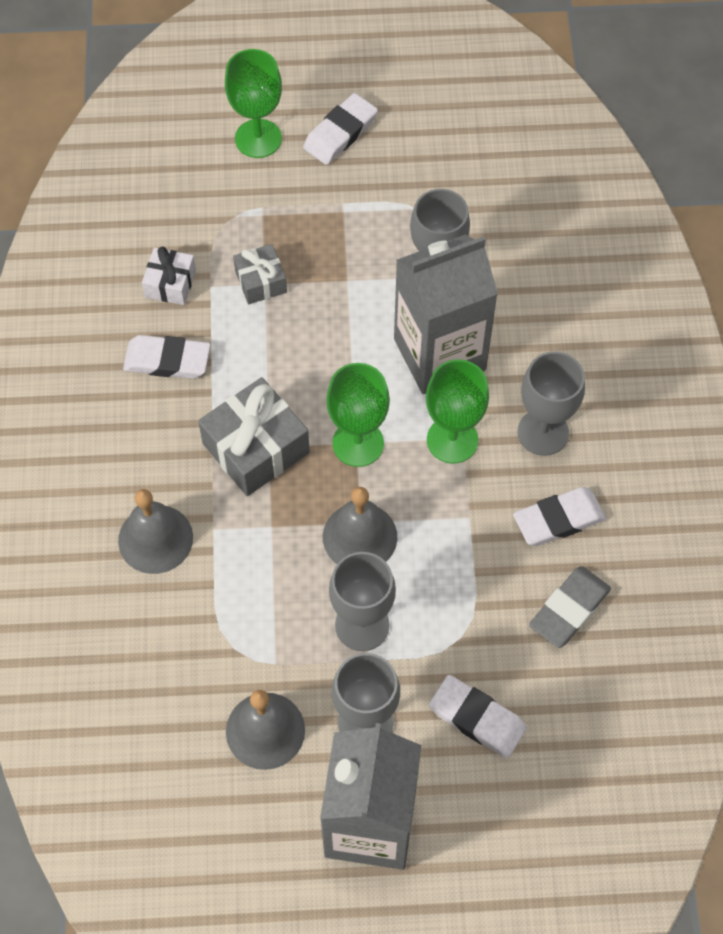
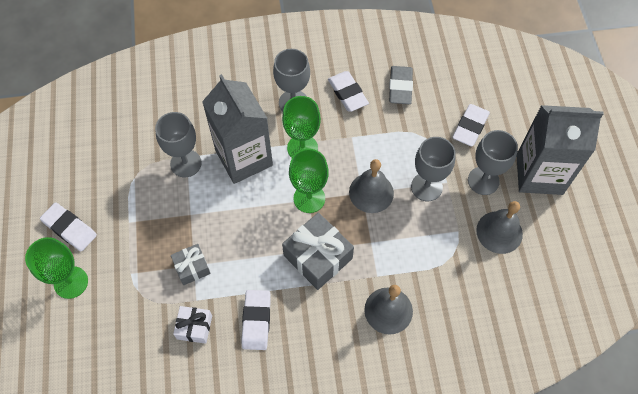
camera: 95 degrees left, 0 degrees up
grey eraser [529,566,611,648] -> grey eraser turned 60 degrees clockwise [389,66,413,104]

